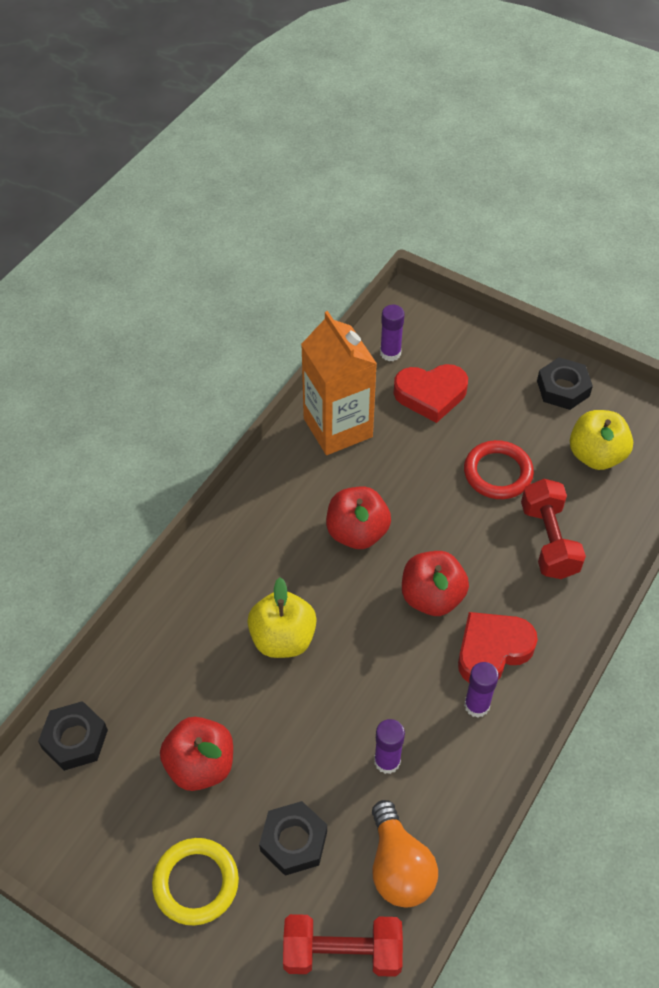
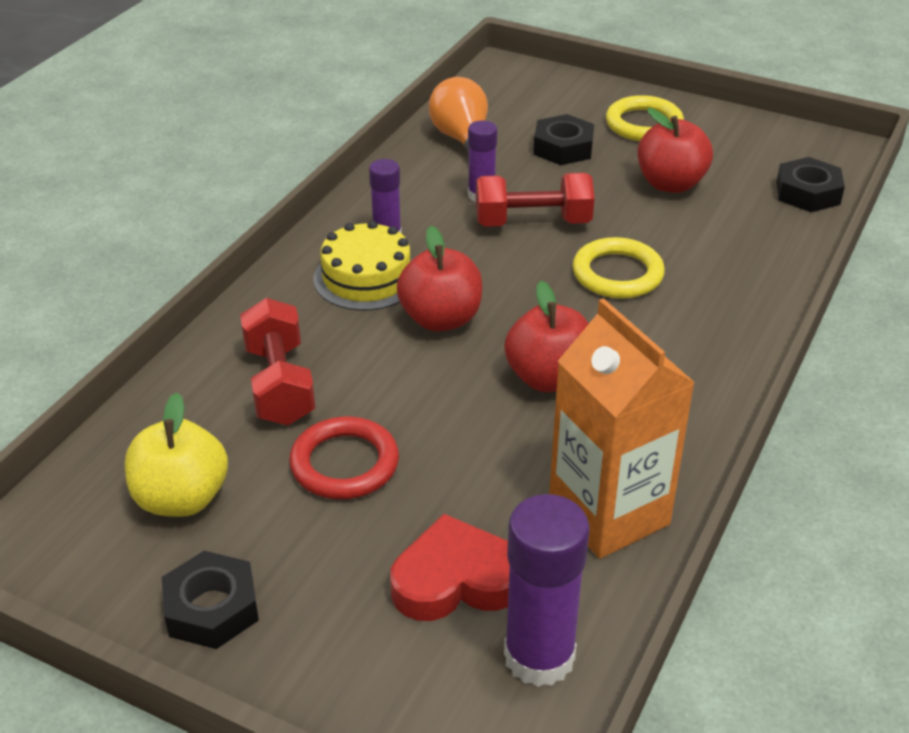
camera: 175 degrees right, 15 degrees down
yellow apple [247,578,317,658] -> yellow ring [573,237,665,299]
red dumbbell [283,914,403,977] -> red dumbbell moved to [476,172,595,227]
purple glue stick [380,305,405,361] -> purple glue stick [504,494,589,687], size x1.70
red heart [458,612,538,683] -> yellow cake [313,221,412,311]

